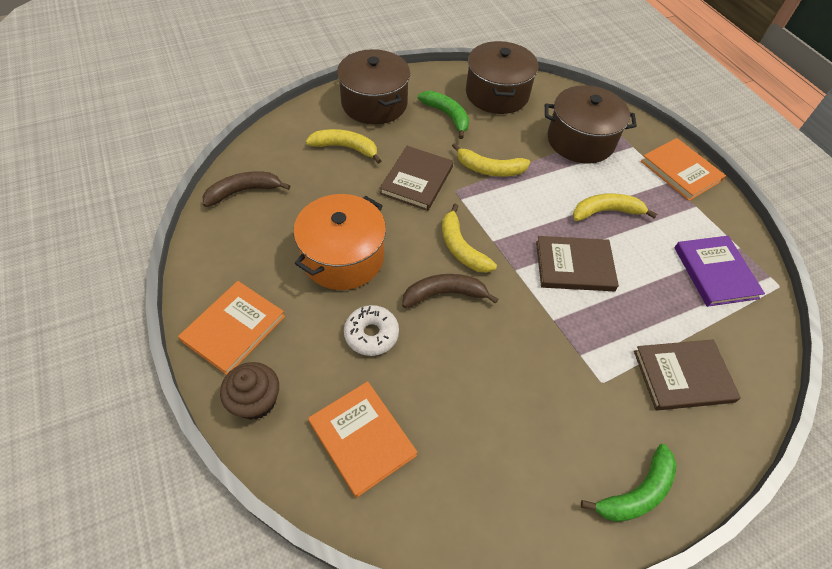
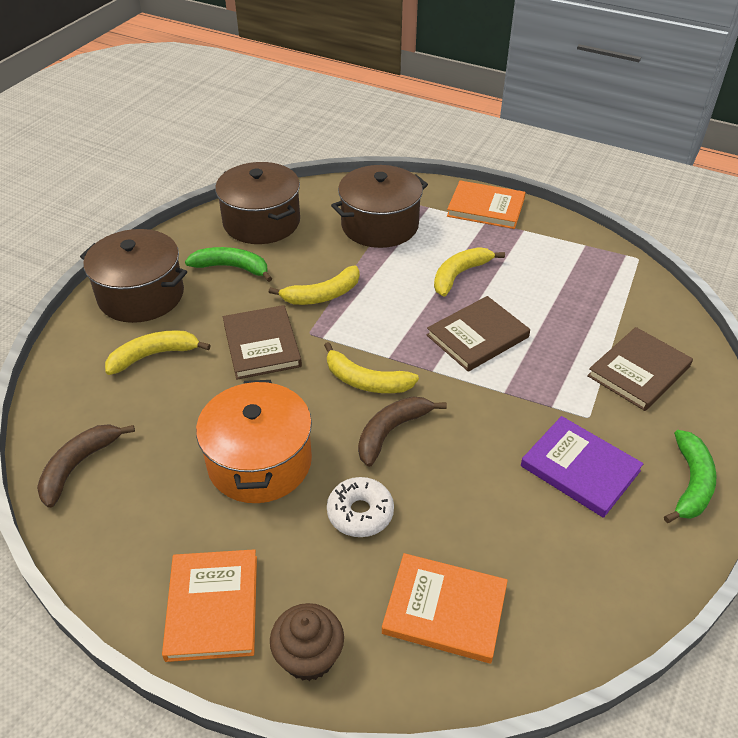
camera: 35 degrees left, 10 degrees down
purple book [674,236,765,307] -> purple book moved to [521,416,644,518]

